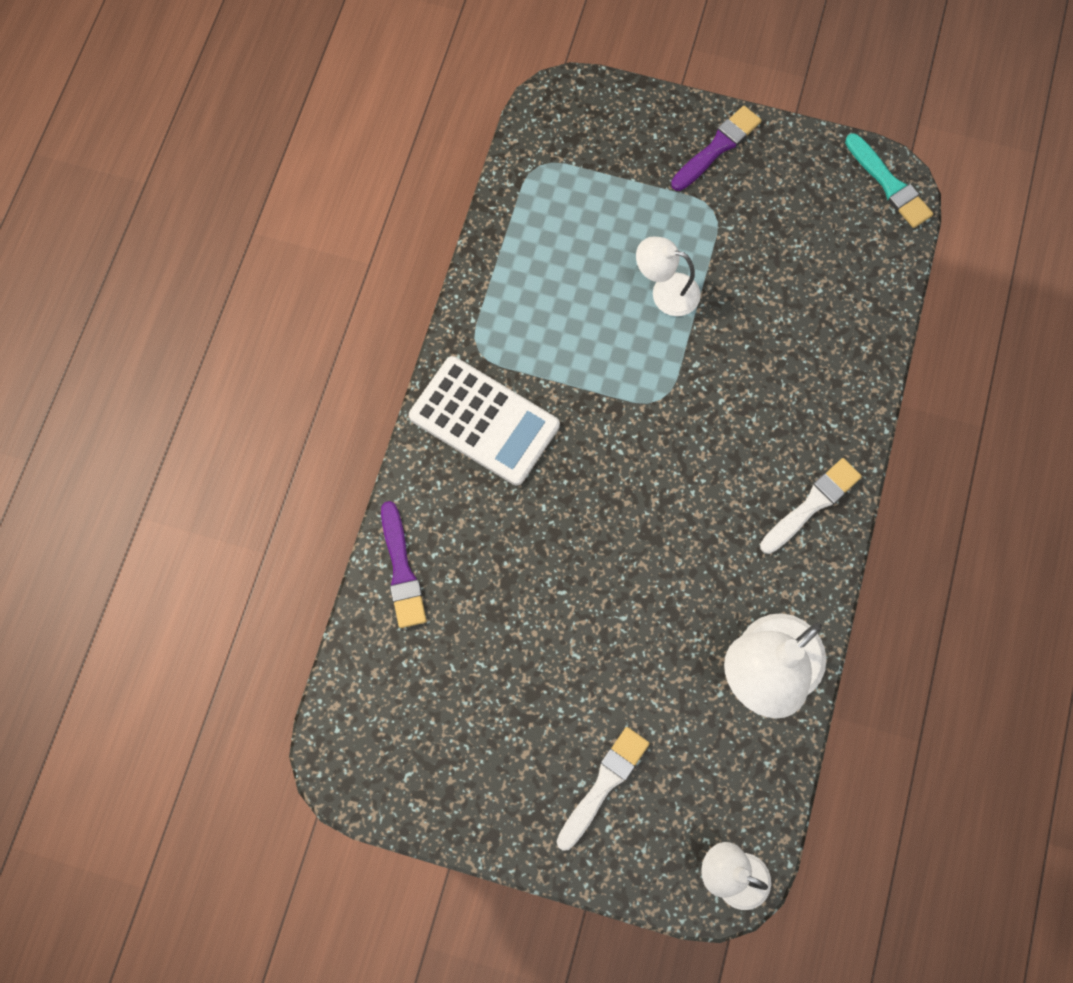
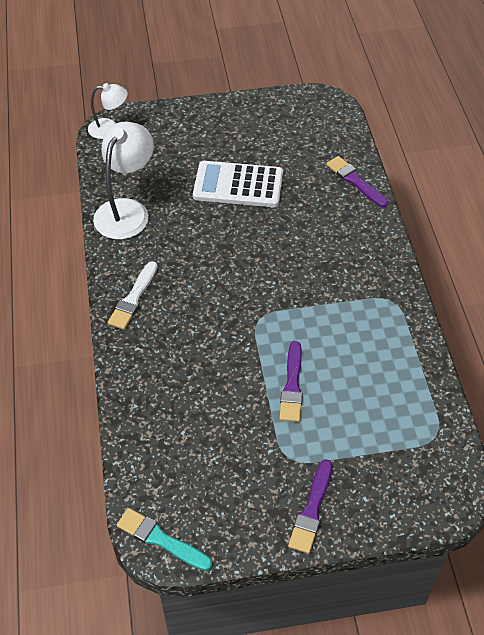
camera: 155 degrees right, 20 degrees down
white calculator [409,356,560,486] -> white calculator moved to [193,161,283,207]
white brush [556,727,650,851] -> none
white lamp [636,236,701,316] -> purple brush [279,341,303,422]

